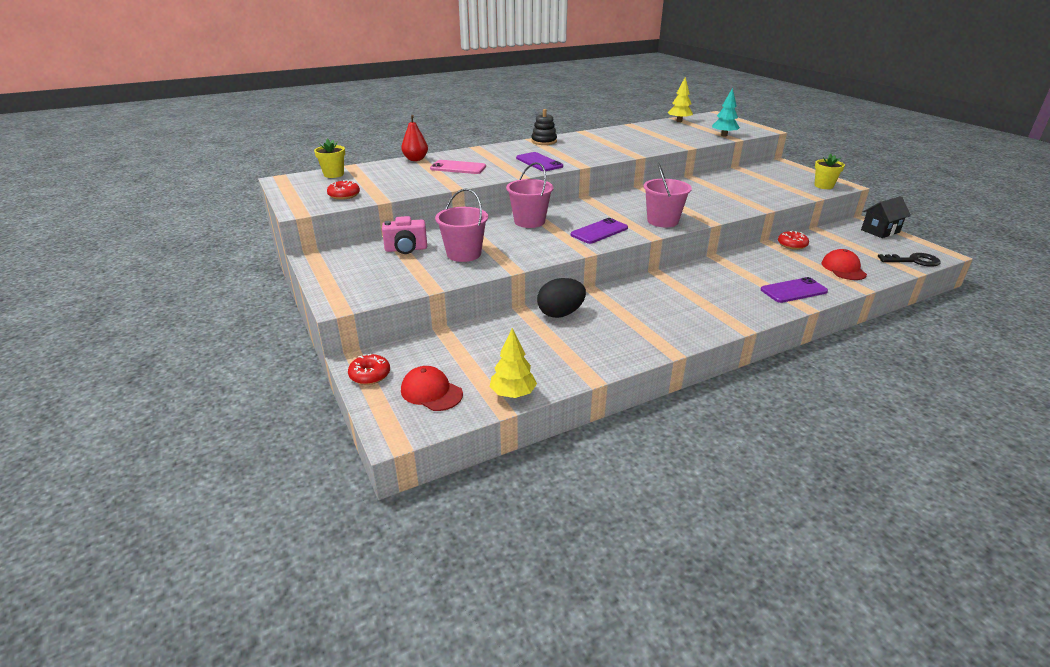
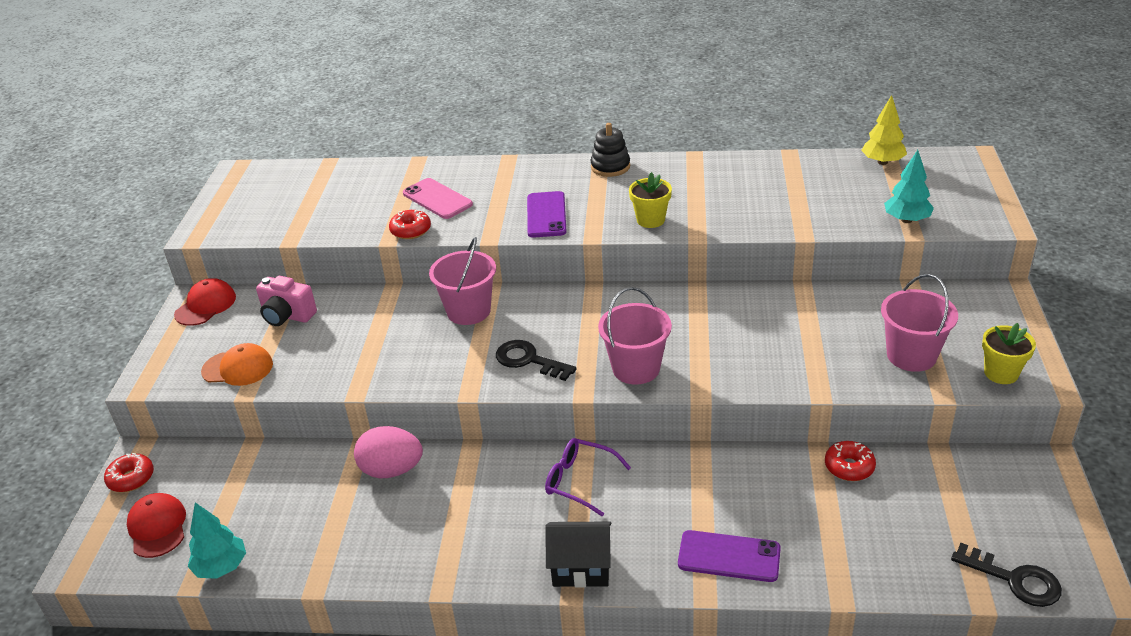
camera: 35 degrees right, 5 degrees up
yellow flower pot [314,139,345,178] -> yellow flower pot moved to [629,172,672,228]
red donut [327,180,360,200] -> red donut moved to [389,210,431,239]
red pear [401,115,428,161] -> none
pink bucket [435,188,488,262] -> pink bucket moved to [881,274,958,372]
yellow tree [490,328,537,398] -> turquoise tree [188,502,246,579]
black egg [537,278,586,318] -> pink egg [354,426,423,478]
purple phone [571,218,628,244] -> black key [496,340,577,381]
red cap [821,249,867,280] -> red cap moved to [174,278,236,326]
black house [861,196,911,238] -> black house moved to [545,522,611,588]
none -> orange cap [201,343,273,386]
none -> purple glasses [545,438,631,517]

